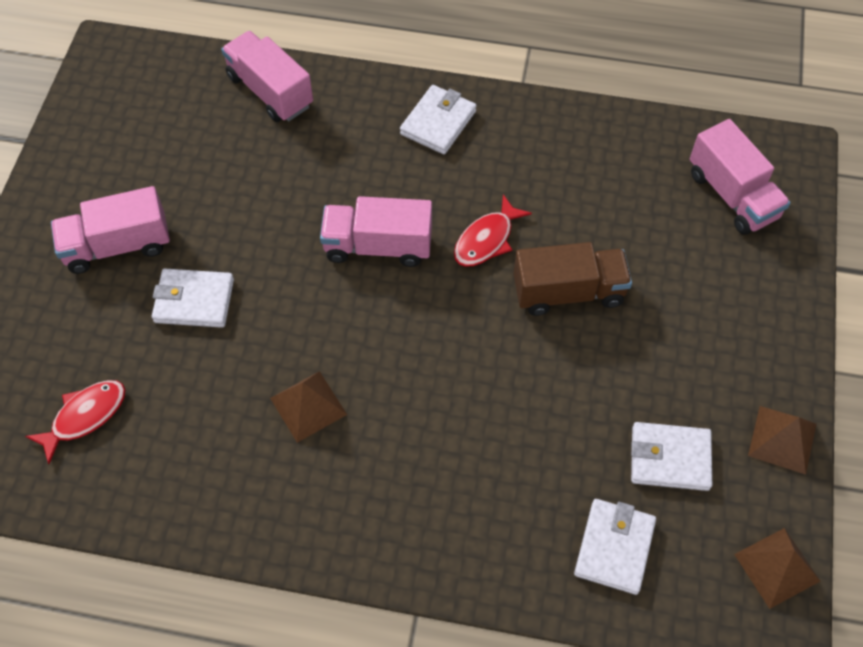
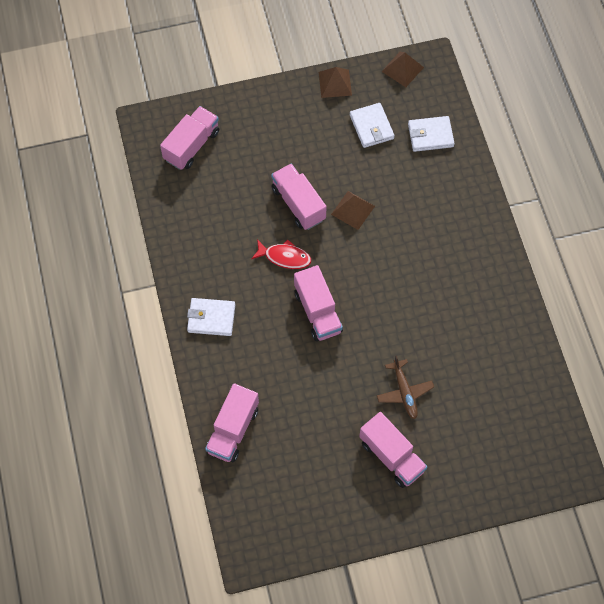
camera: 115 degrees left, 5 degrees up
red fish [26,380,125,464] -> none
white wallet [152,269,234,328] -> brown plane [377,355,434,419]
brown pyramid [270,371,347,443] -> brown pyramid moved to [331,191,375,230]
brown truck [513,242,632,316] -> pink truck [271,163,326,230]

